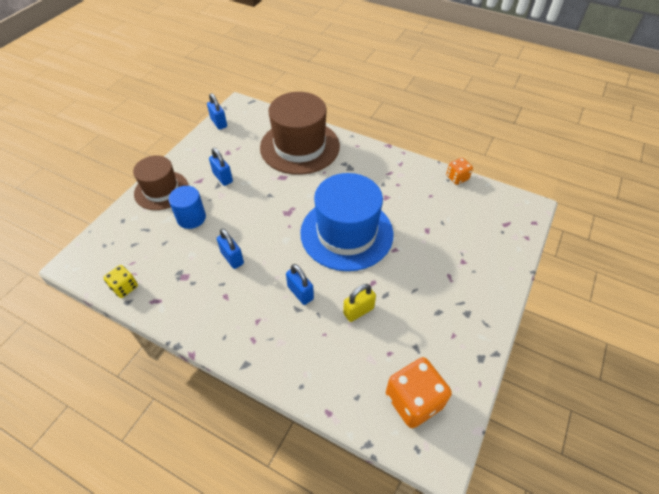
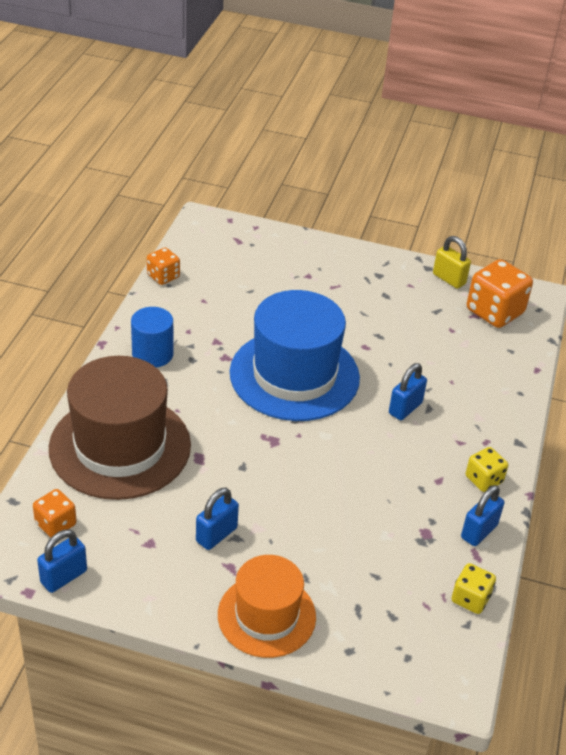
camera: 105 degrees left, 10 degrees down
brown hat [133,156,188,210] -> orange hat [218,555,316,658]
blue cylinder [169,186,206,229] -> blue cylinder moved to [131,307,173,368]
blue padlock [217,228,244,269] -> blue padlock moved to [461,485,504,546]
yellow padlock [343,284,376,322] -> yellow padlock moved to [433,236,471,289]
none -> orange dice [33,489,77,537]
none -> yellow dice [466,447,508,492]

